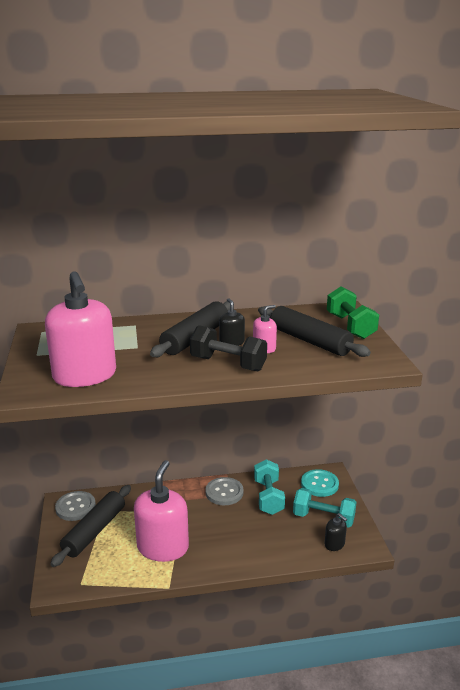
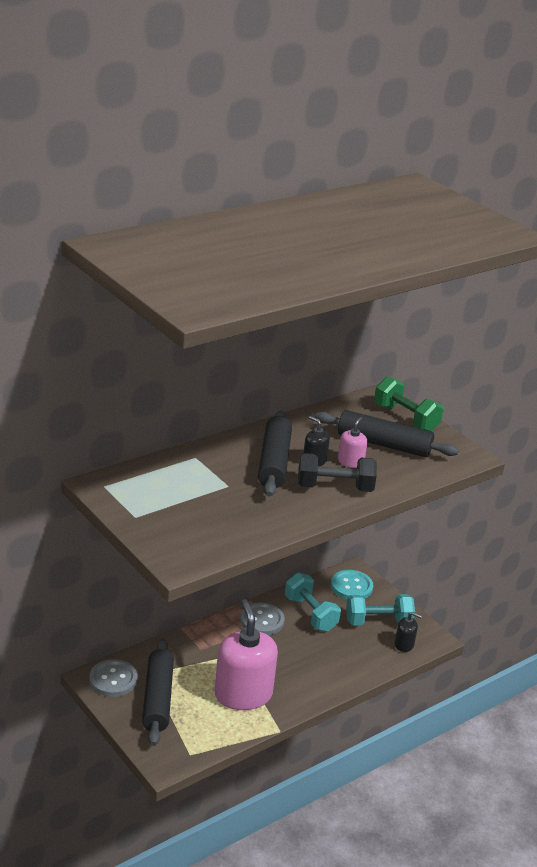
camera: 30 degrees left, 5 degrees up
pink soap dispenser [45,271,116,387] -> none

